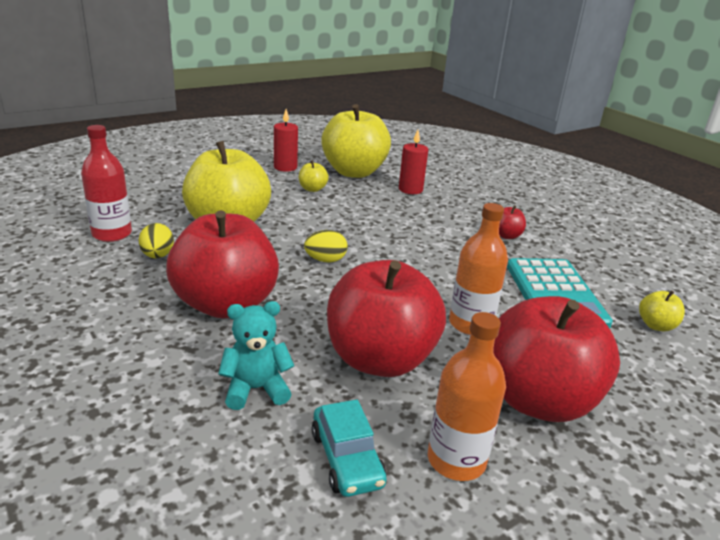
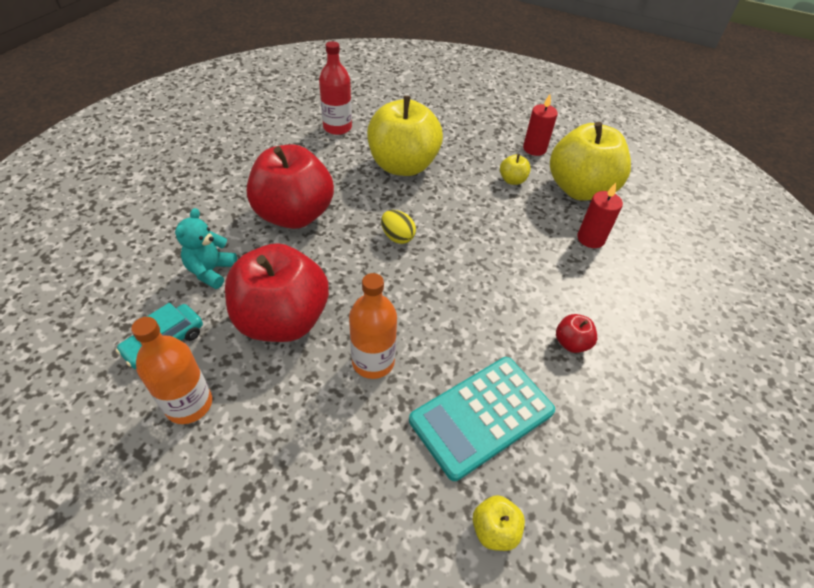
camera: 60 degrees right, 20 degrees up
yellow egg [139,223,174,258] -> none
turquoise teddy bear [218,301,295,410] -> turquoise teddy bear turned 120 degrees counterclockwise [175,208,237,289]
red apple [493,296,620,422] -> none

